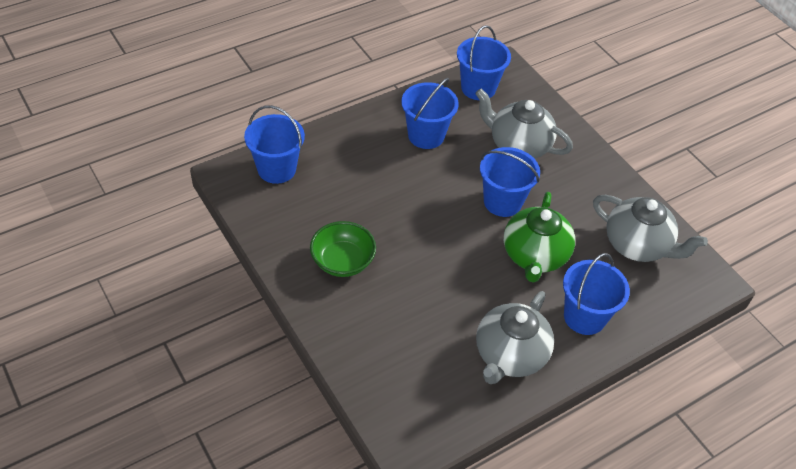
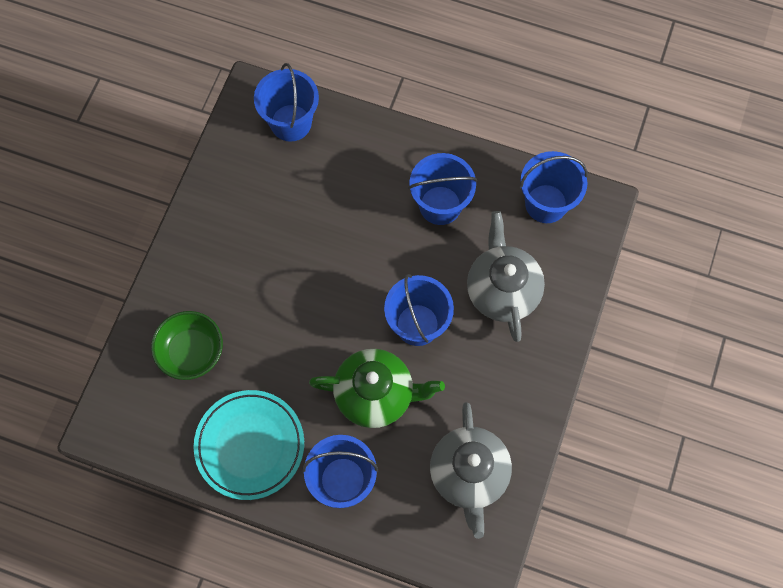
camera: 55 degrees right, 20 degrees up
green bowl [310,221,376,277] -> green bowl moved to [151,311,223,380]
grey teapot [476,291,554,384] -> turquoise plate [193,390,304,500]
green teapot [504,192,575,283] -> green teapot turned 150 degrees counterclockwise [309,349,445,428]

